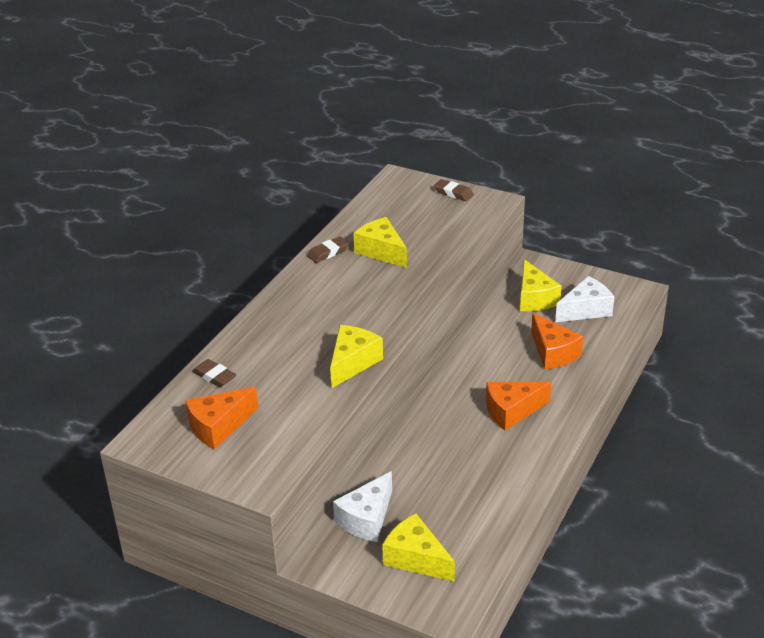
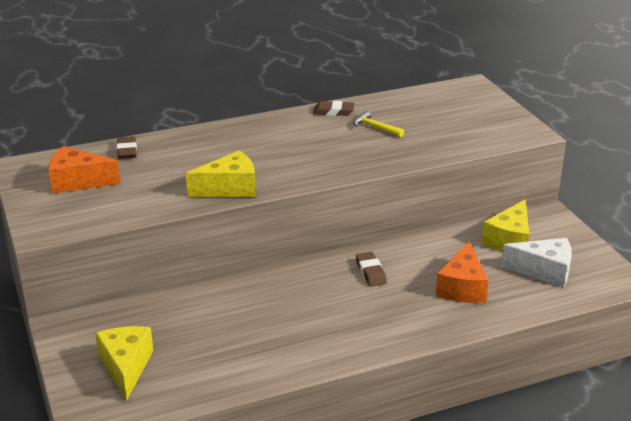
camera: 40 degrees right, 5 degrees down
white cheese [333,471,392,542] -> none
yellow cheese [353,217,407,268] -> yellow hammer [353,111,404,137]
brown eraser [434,179,474,201] -> brown eraser moved to [356,252,387,287]
orange cheese [486,382,551,431] -> none

